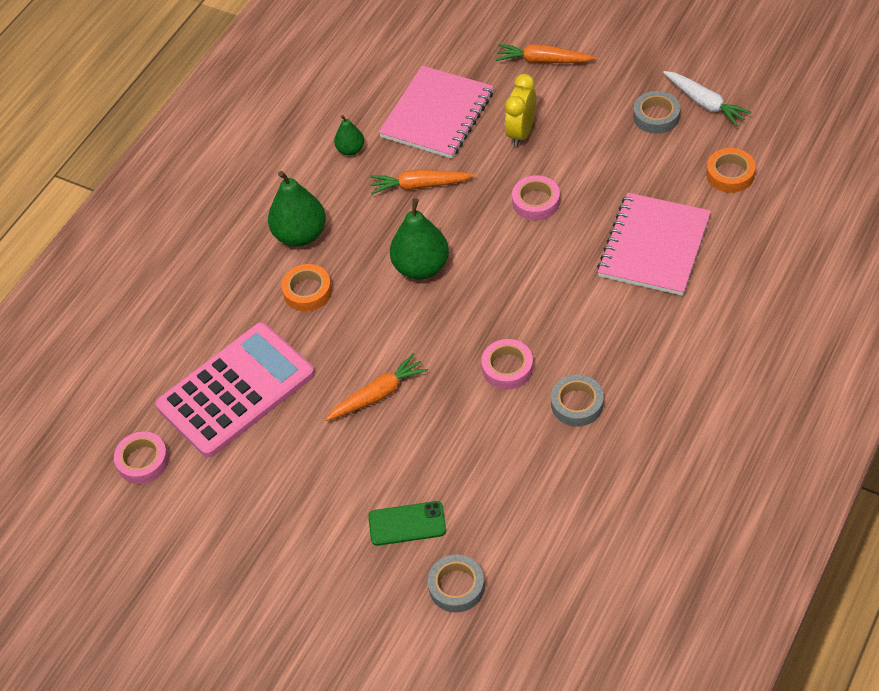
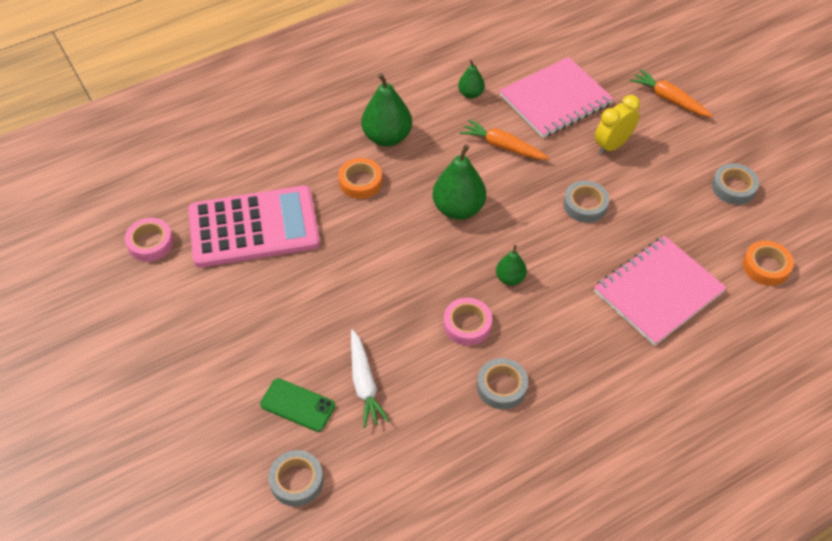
camera: 25 degrees right, 0 degrees up
orange carrot [325,353,428,421] -> none
pink tape [512,175,560,221] -> grey tape [563,181,609,223]
white carrot [663,71,751,126] -> white carrot moved to [351,329,390,428]
none -> green pear [496,245,527,285]

